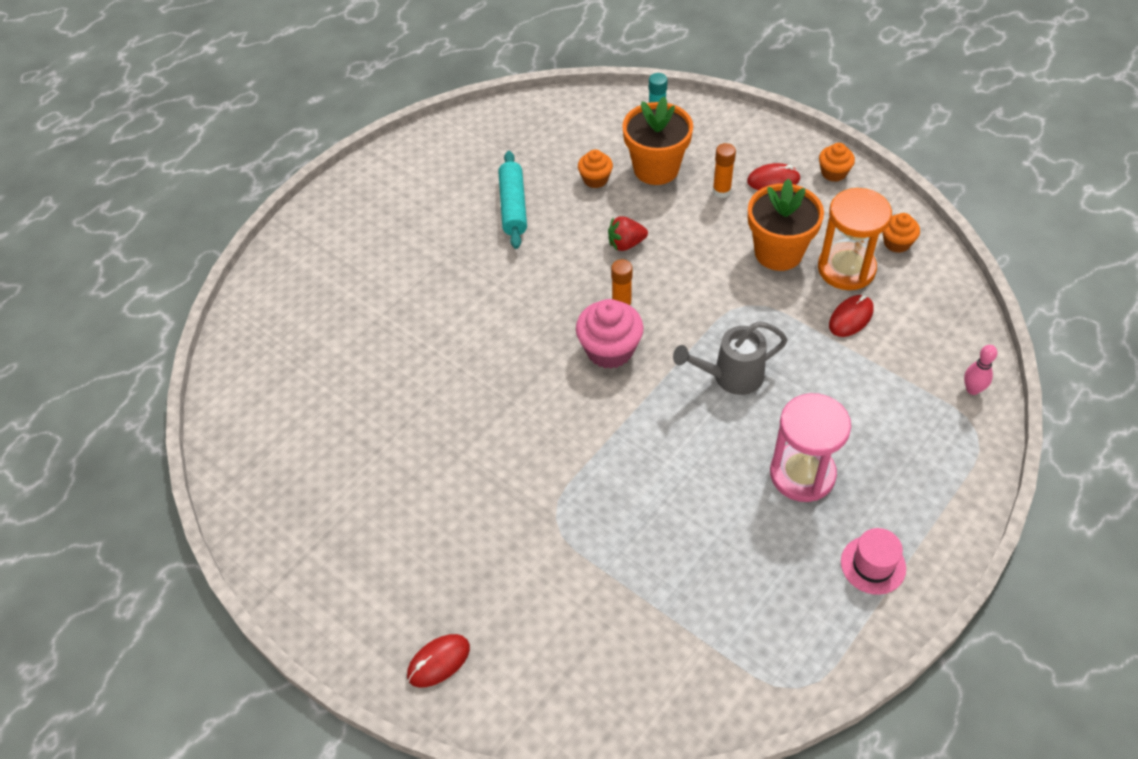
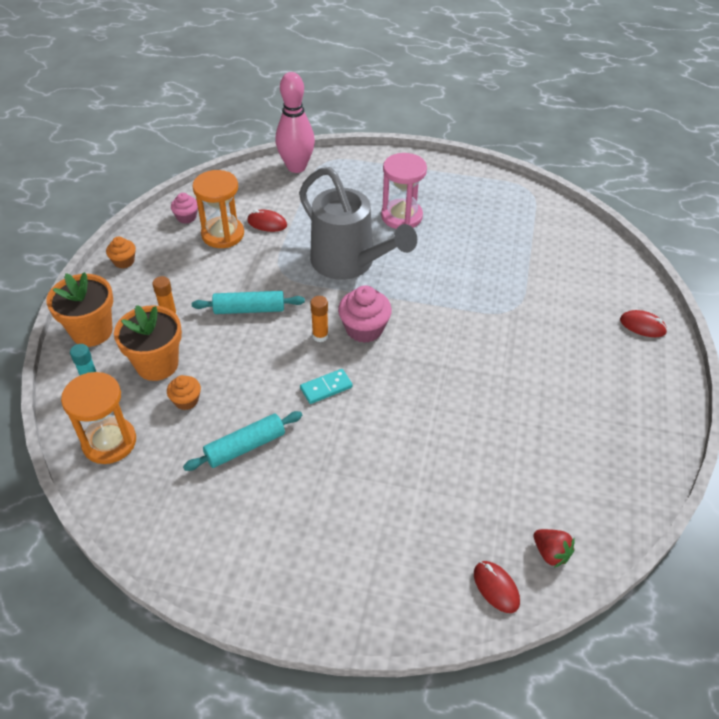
camera: 120 degrees left, 5 degrees down
red strawberry [608,216,648,251] -> red strawberry moved to [534,529,575,568]
grey watering can [673,321,788,395] -> grey watering can [299,167,417,280], size x1.78
red mouse [747,163,801,190] -> red mouse moved to [474,561,520,613]
orange flower pot [748,178,824,271] -> orange flower pot moved to [46,272,113,347]
pink hat [841,528,906,595] -> none
orange cupcake [883,213,920,253] -> pink cupcake [171,193,198,224]
pink bowling pin [964,345,997,395] -> pink bowling pin [275,72,315,173], size x2.32
none -> orange hourglass [61,372,136,464]
none -> turquoise rolling pin [192,291,305,314]
none -> turquoise domino [300,369,353,404]

